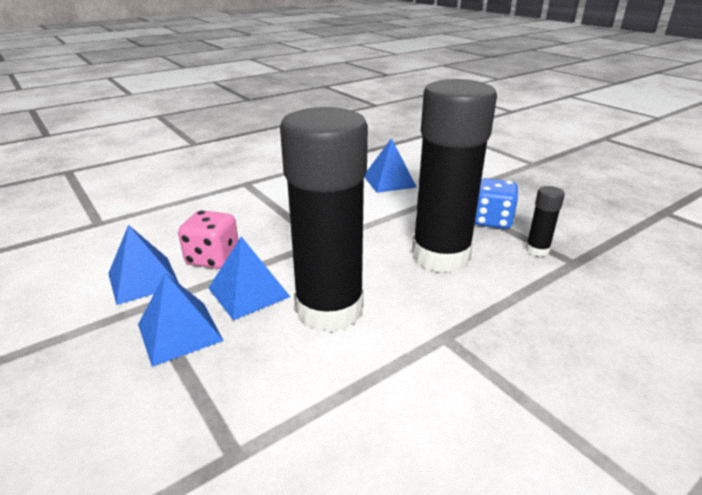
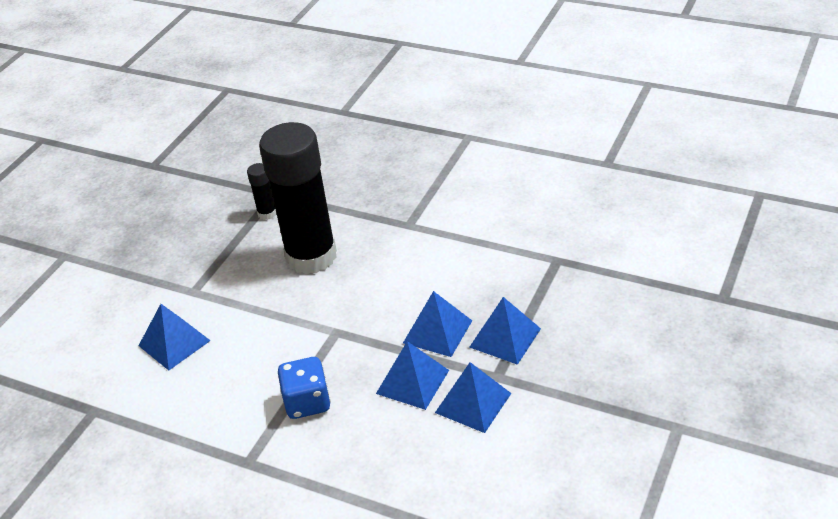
camera: 115 degrees left, 10 degrees up
pink dice [178,210,238,269] -> blue pyramid [376,341,449,410]
black glue stick [280,107,368,332] -> none
blue dice [475,178,519,229] -> blue dice moved to [278,357,331,419]

